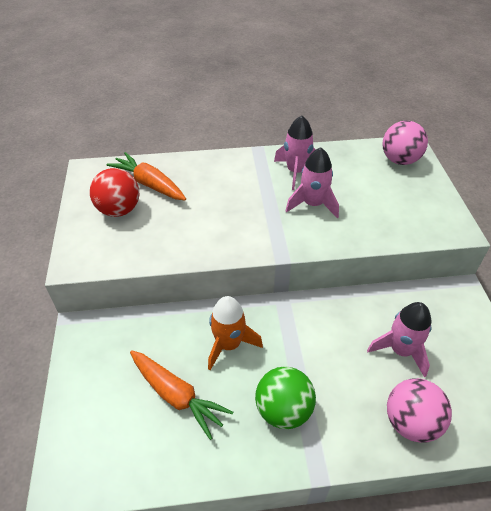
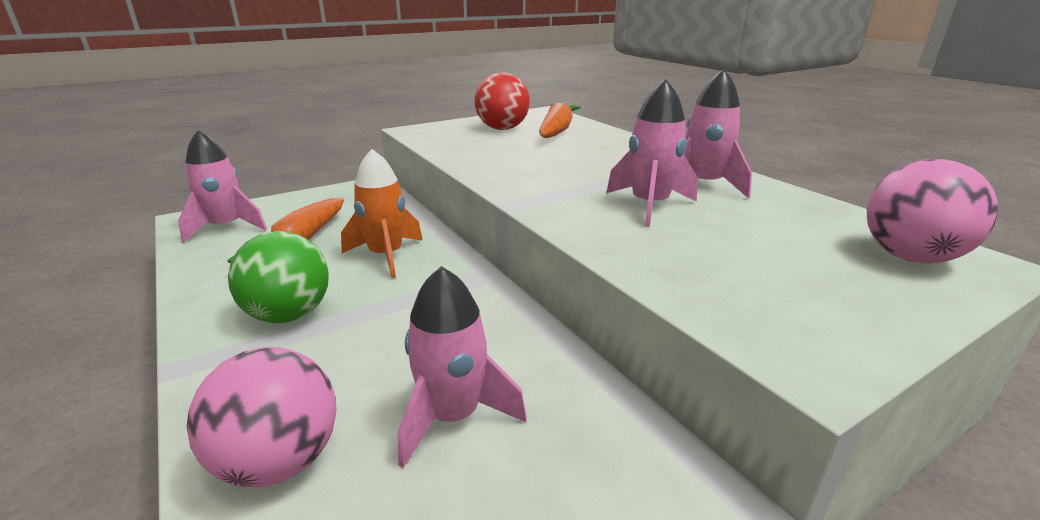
camera: 65 degrees right, 20 degrees down
none -> pink rocket [178,130,267,243]

